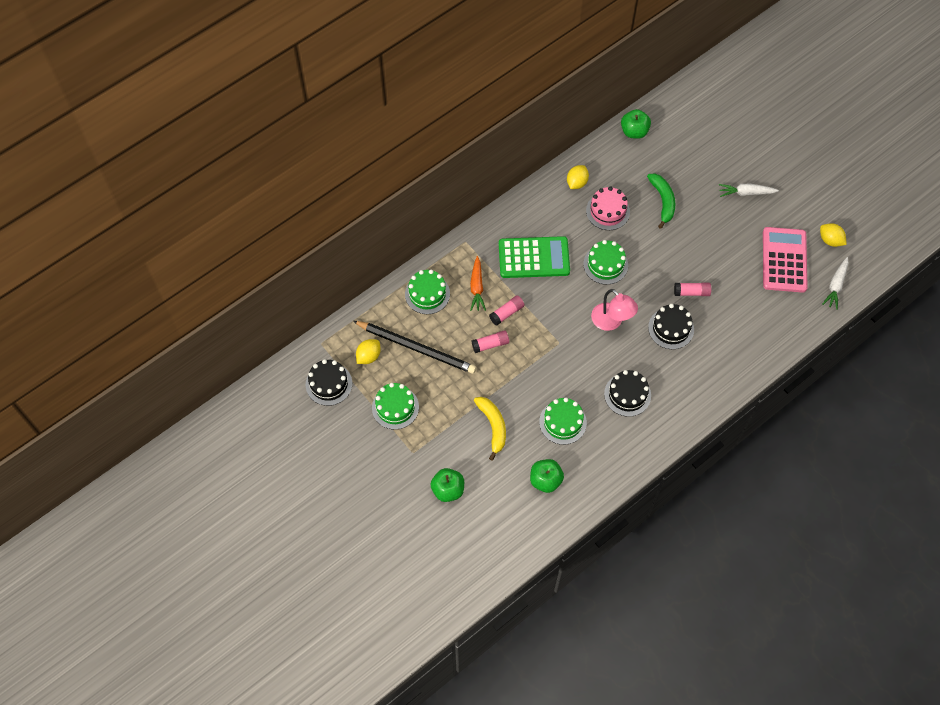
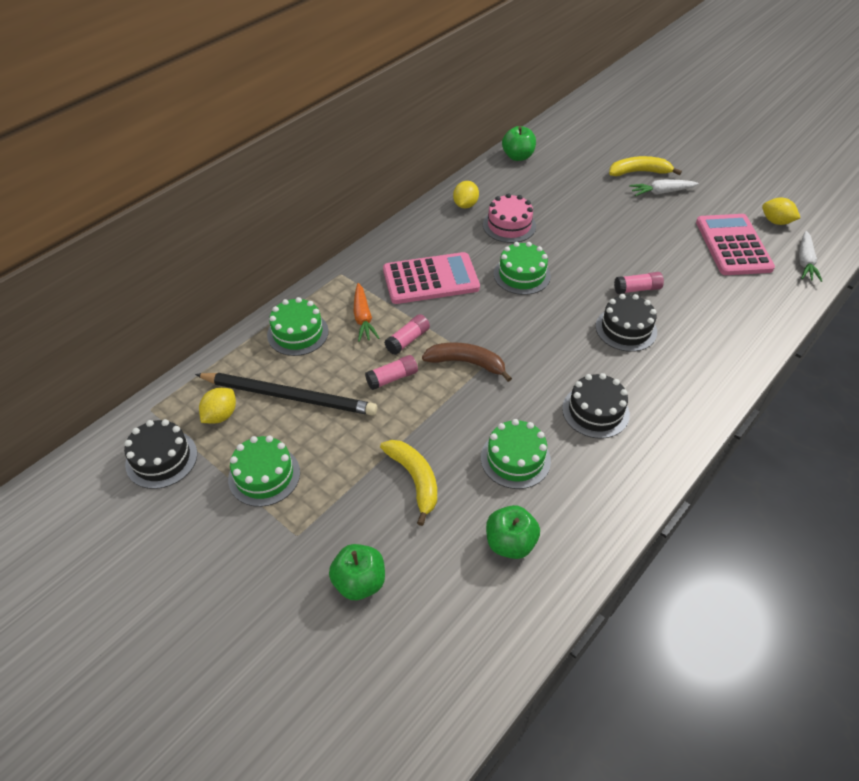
camera: 10 degrees left, 15 degrees down
green calculator [499,236,570,278] -> pink calculator [383,252,480,304]
pink lamp [591,289,638,331] -> none
green banana [647,174,675,229] -> none
none -> brown banana [422,343,512,382]
none -> yellow banana [609,156,682,176]

